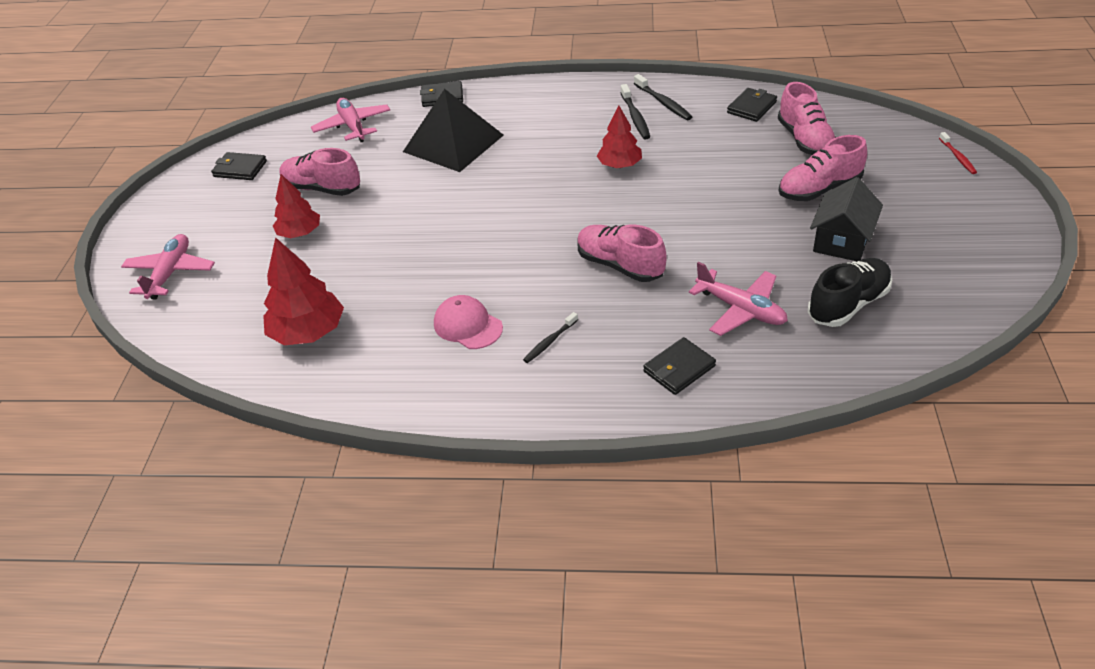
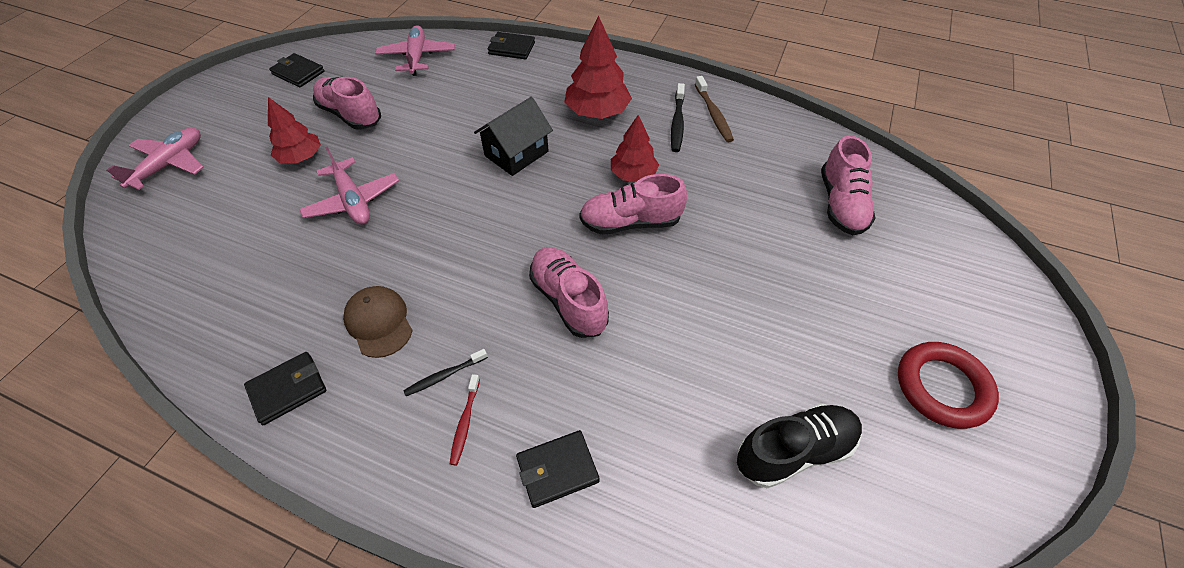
camera: 15 degrees right, 10 degrees up
red tree [263,237,344,345] -> red tree moved to [564,15,632,119]
black pyramid [403,89,504,172] -> none
pink cap [434,295,503,349] -> brown cap [343,286,413,358]
black toothbrush [634,74,692,120] -> brown toothbrush [695,76,734,142]
pink plane [689,262,788,336] -> pink plane moved to [299,146,399,225]
black wallet [727,88,777,122] -> black wallet moved to [244,352,326,425]
pink shoe [778,135,867,201] -> pink shoe moved to [579,174,687,234]
black house [810,177,883,261] -> black house moved to [474,97,553,176]
red toothbrush [939,132,977,174] -> red toothbrush moved to [450,374,480,465]
none -> red ring [898,342,999,429]

